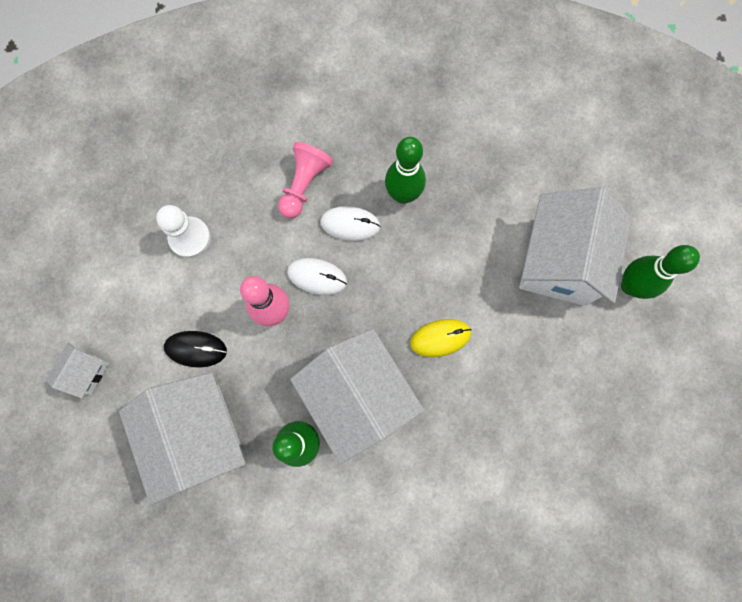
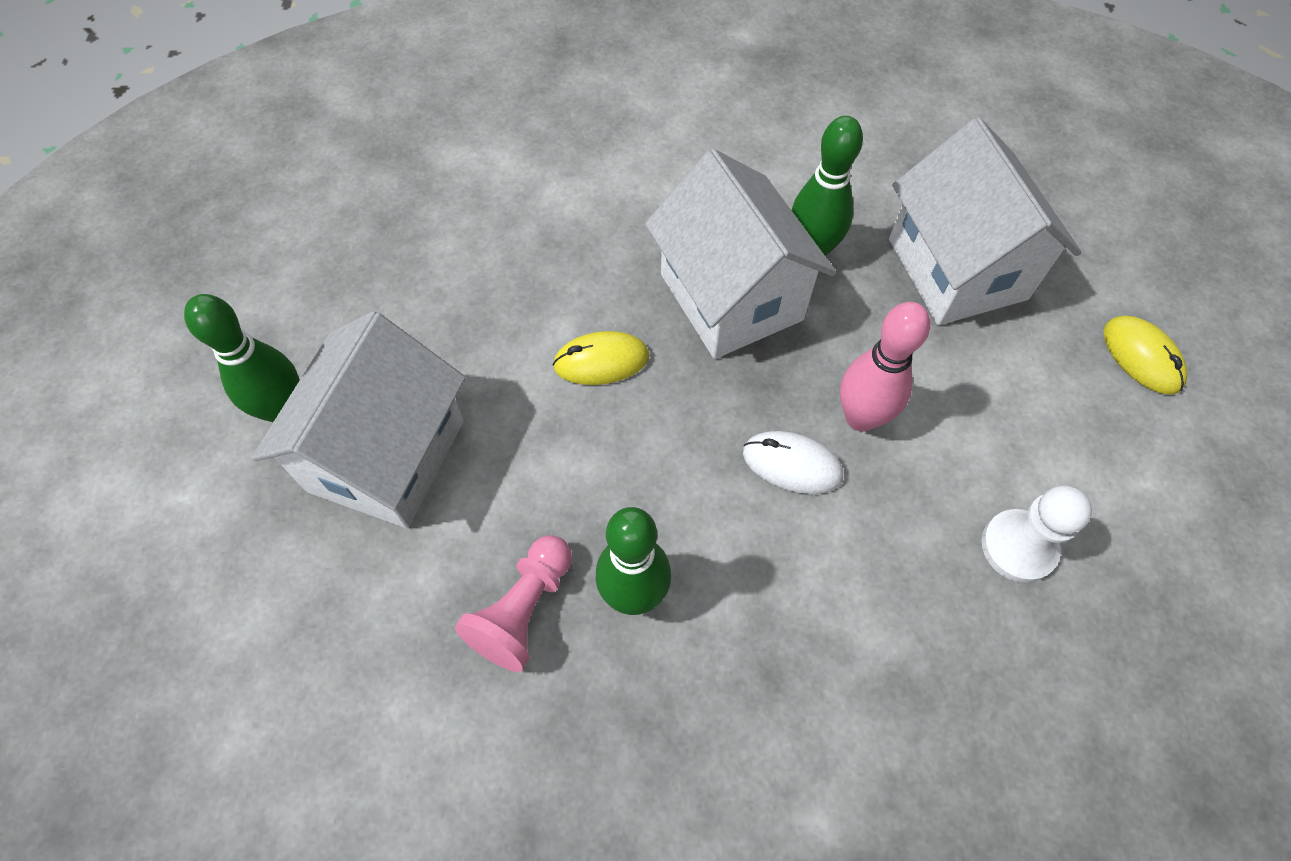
camera: 175 degrees left, 15 degrees down
white house [46,342,109,398] -> yellow mouse [1104,316,1187,395]
black mouse [164,331,227,368] -> none
pink pawn [278,142,333,219] -> pink pawn moved to [455,535,572,672]
white mouse [320,206,381,241] -> none

